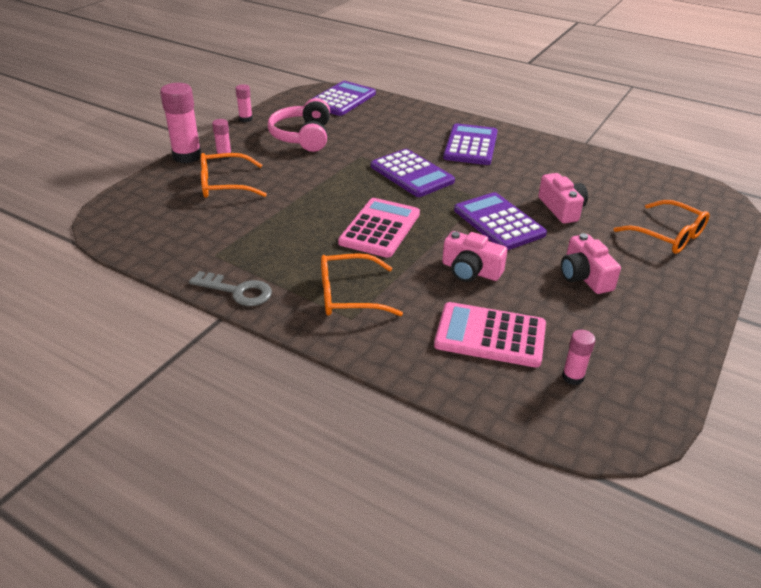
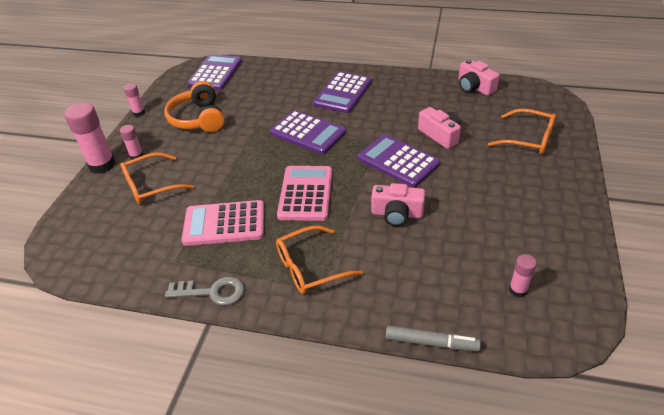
camera: 15 degrees left, 5 degrees up
pink headphones [268,98,330,152] -> orange headphones [164,81,225,132]
pink calculator [434,302,546,368] -> pink calculator moved to [181,200,264,246]
purple calculator [443,123,498,165] -> purple calculator turned 150 degrees counterclockwise [313,71,372,113]
pink camera [561,233,621,294] -> pink camera moved to [458,59,500,96]
none -> grey marker [386,326,481,351]

